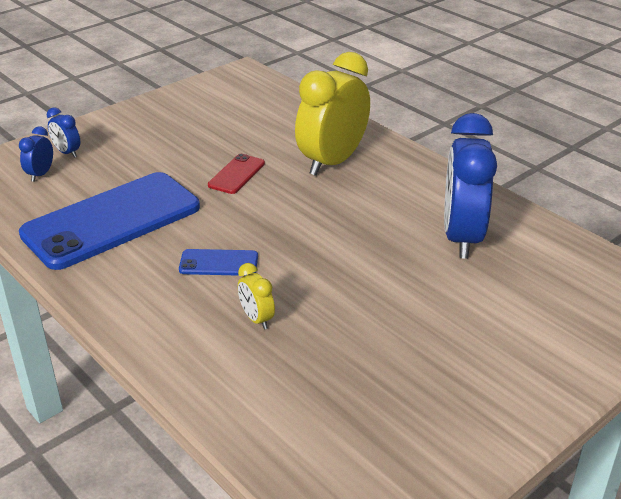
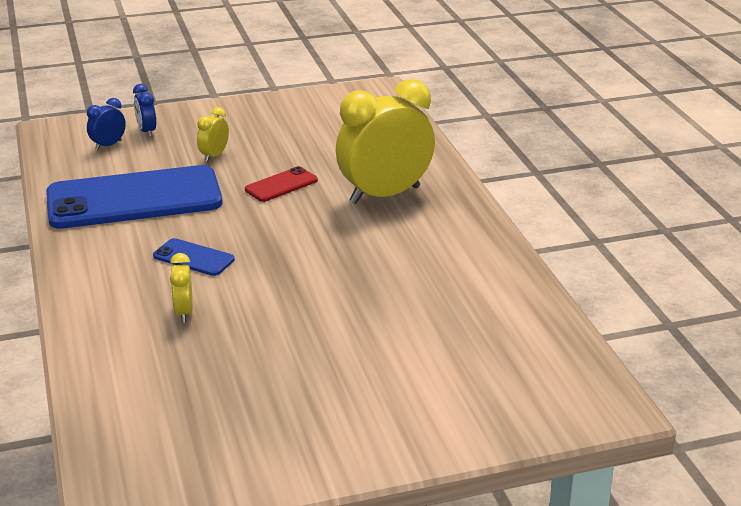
camera: 25 degrees right, 5 degrees down
blue clock [444,113,497,259] -> none
none -> yellow clock [197,107,229,162]

